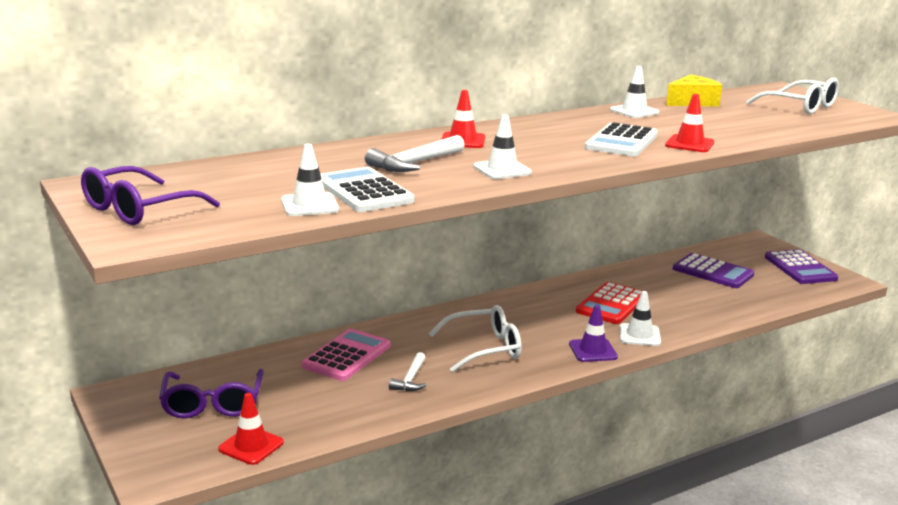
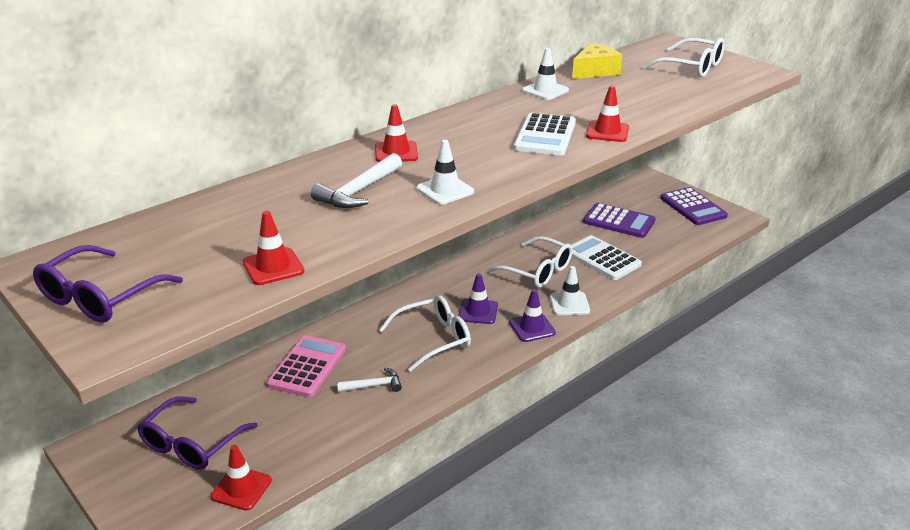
camera: 10 degrees left, 10 degrees up
purple glasses [159,369,264,419] -> purple glasses turned 45 degrees clockwise [137,396,258,470]
white traffic cone [281,144,339,216] -> red traffic cone [242,211,304,285]
white calculator [321,167,414,212] -> white calculator moved to [571,235,642,280]
white hammer [389,352,427,391] -> white hammer turned 105 degrees counterclockwise [337,368,402,392]
red calculator [576,282,642,324] -> white glasses [487,236,573,288]
none -> purple traffic cone [458,274,498,324]

